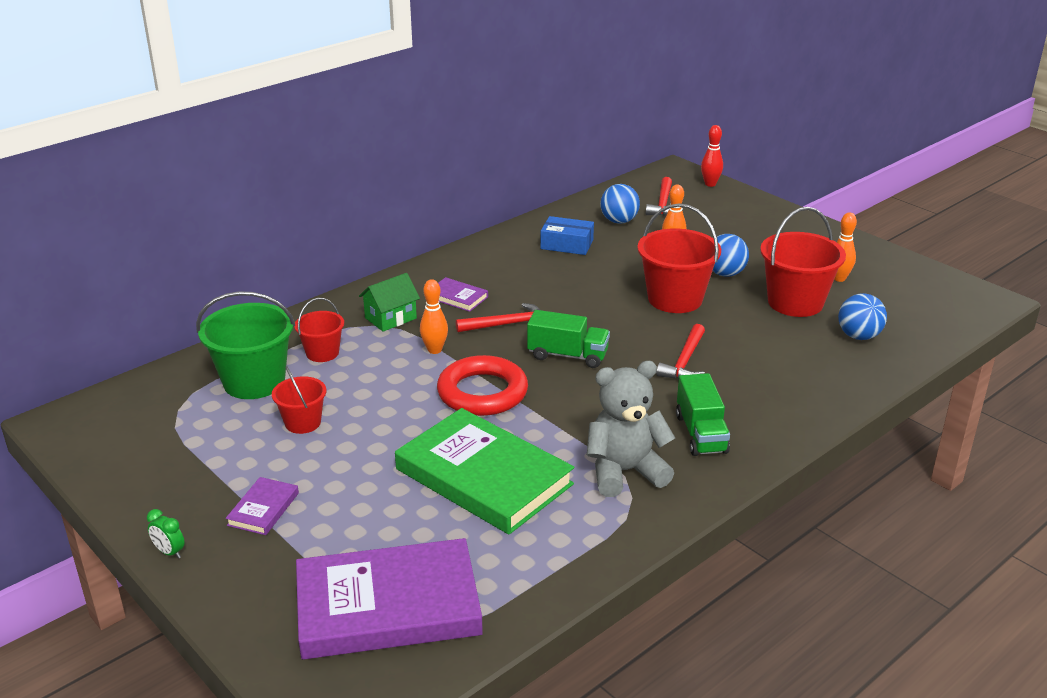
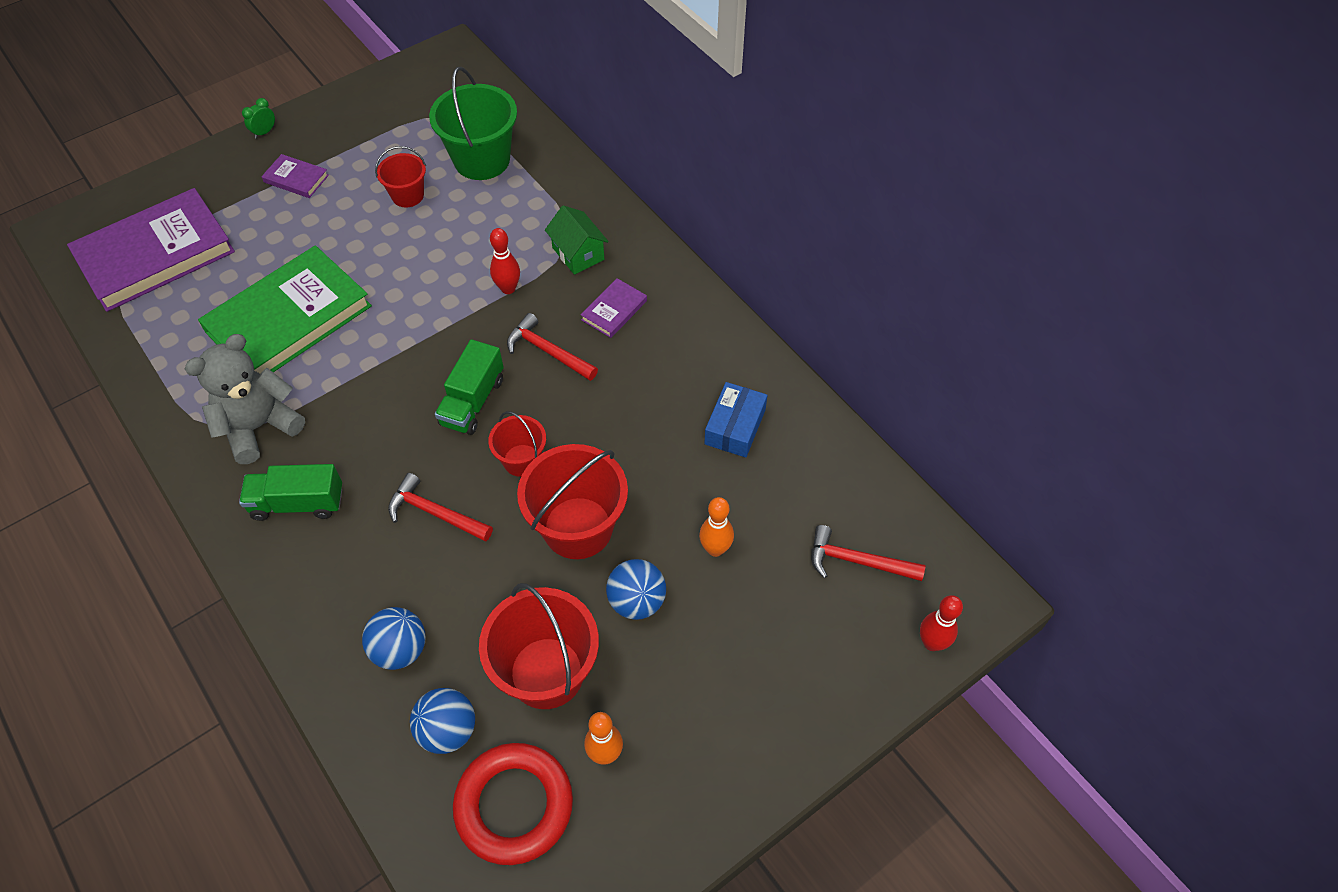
camera: 95 degrees right, 25 degrees up
red bucket [294,298,344,362] -> red bucket moved to [488,411,546,477]
purple book [296,538,483,660] -> purple book turned 60 degrees clockwise [67,188,235,312]
orange bowling pin [420,279,448,354] -> red bowling pin [490,228,520,294]
red ring [437,355,528,416] -> red ring moved to [453,743,573,865]
red hammer [456,303,540,332] -> red hammer turned 135 degrees clockwise [507,313,598,381]
grey teddy bear [587,361,675,497] -> grey teddy bear turned 120 degrees counterclockwise [185,334,305,464]
blue ball [600,184,640,224] -> blue ball moved to [362,607,425,670]

